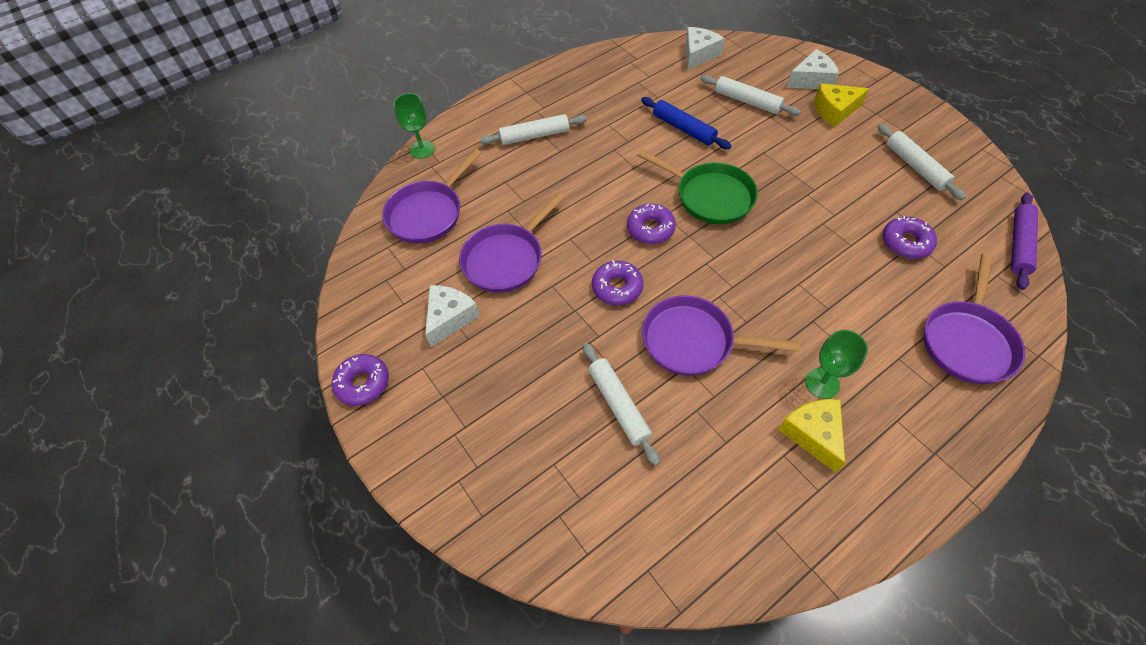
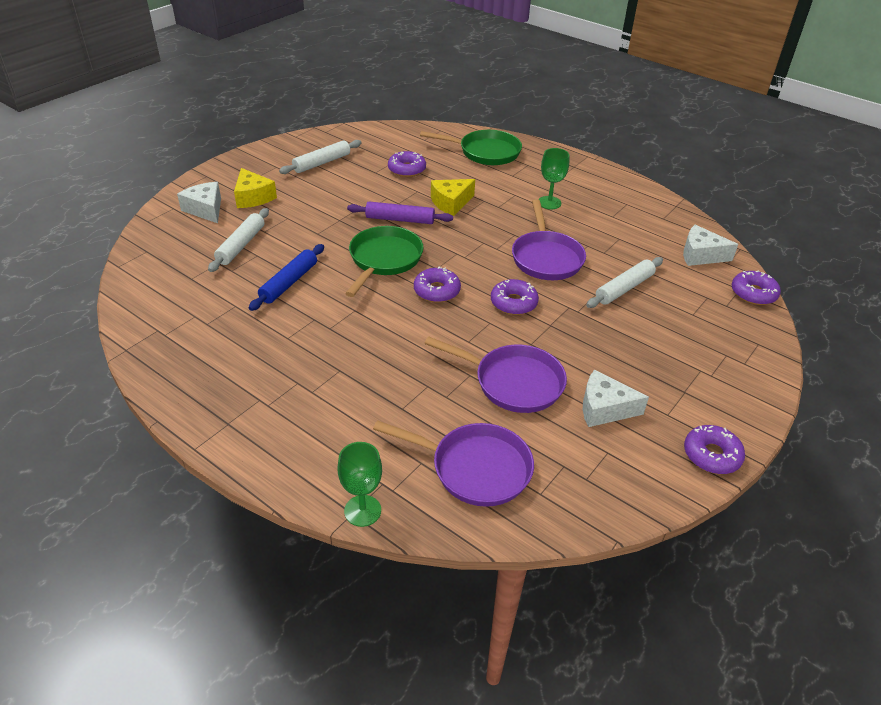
camera: 110 degrees left, 15 degrees down
white rolling pin [480,114,587,145] -> none
white cheese [686,27,725,70] -> white cheese moved to [683,225,738,266]
yellow cheese [778,399,845,473] -> yellow cheese moved to [431,179,475,216]
purple pan [924,254,1025,384] -> green pan [420,130,522,165]
purple rolling pin [1011,193,1038,290] -> purple rolling pin moved to [347,202,453,224]
none -> purple donut [732,270,781,305]

